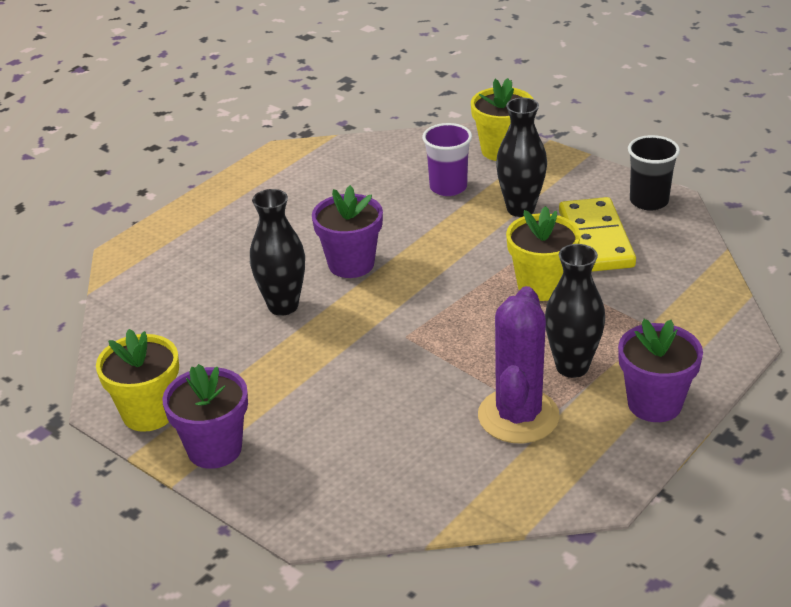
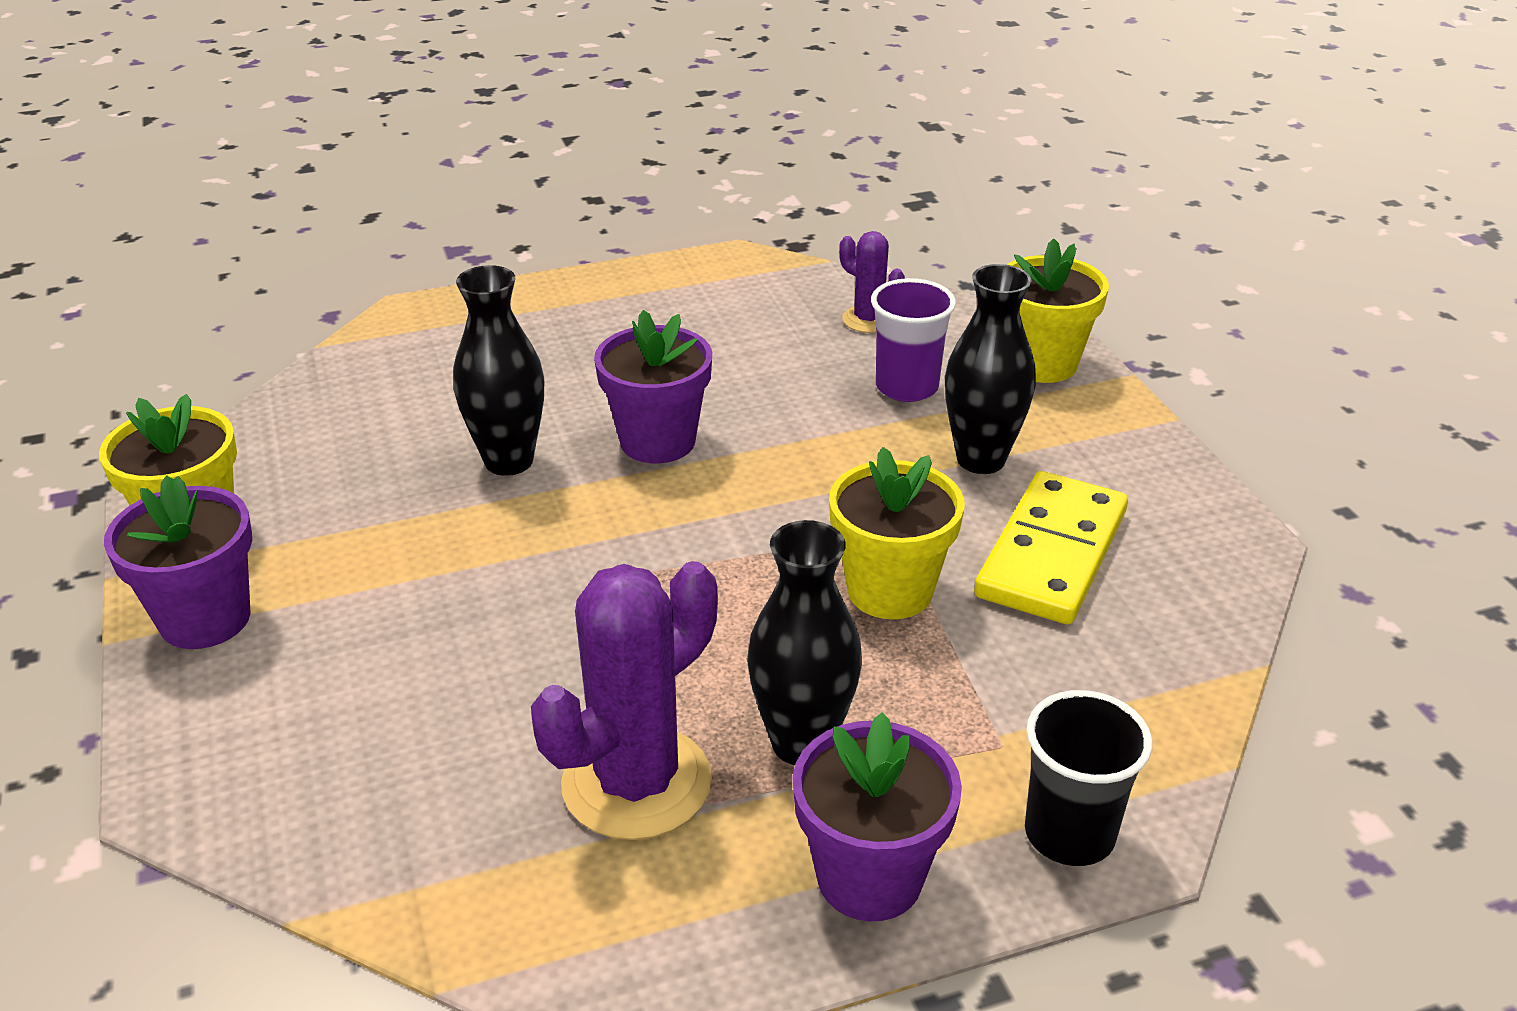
camera: 30 degrees right, 0 degrees up
black cup [628,135,680,211] -> black cup moved to [1025,690,1152,866]
none -> purple cactus [839,231,905,333]

